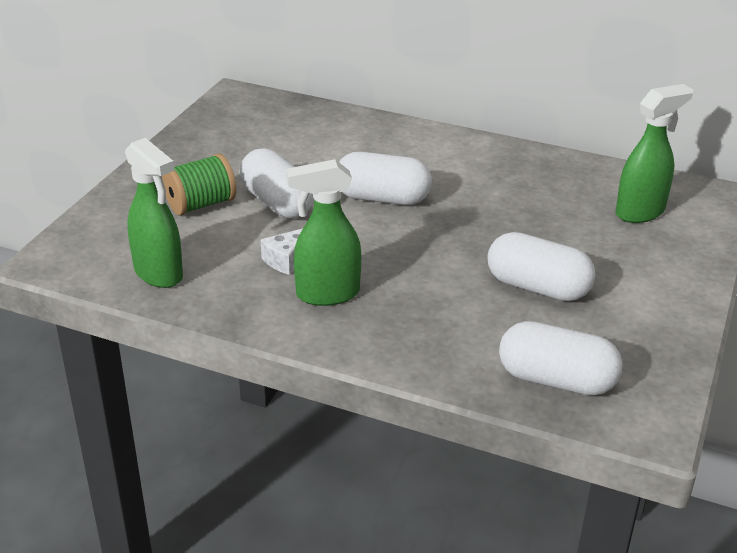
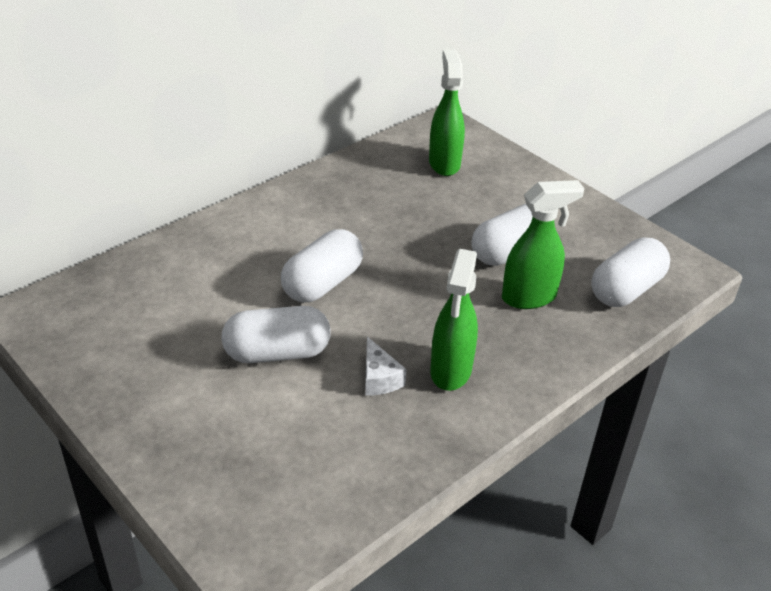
camera: 65 degrees left, 5 degrees up
green spray bottle [125,138,183,288] -> green spray bottle moved to [502,180,584,309]
green spool [162,153,236,215] -> none

